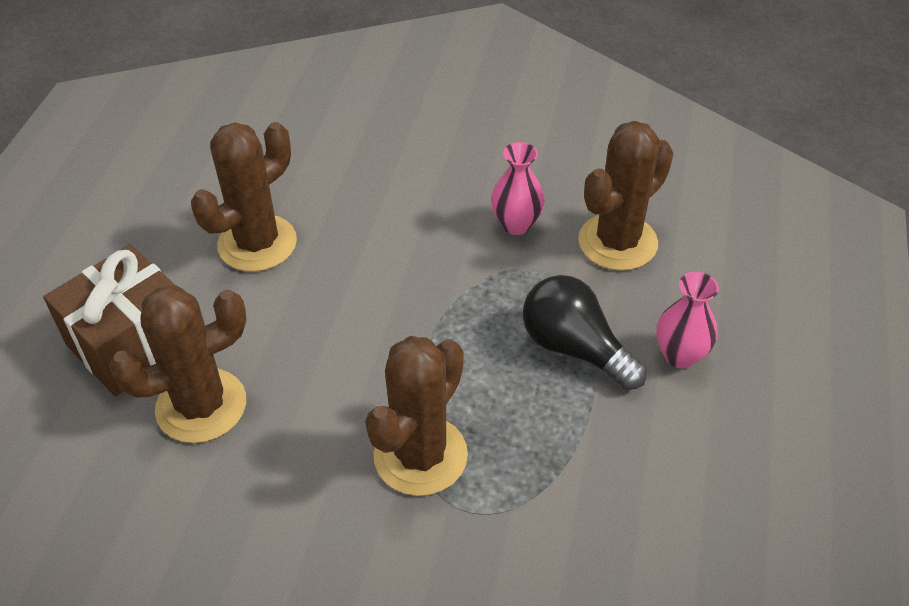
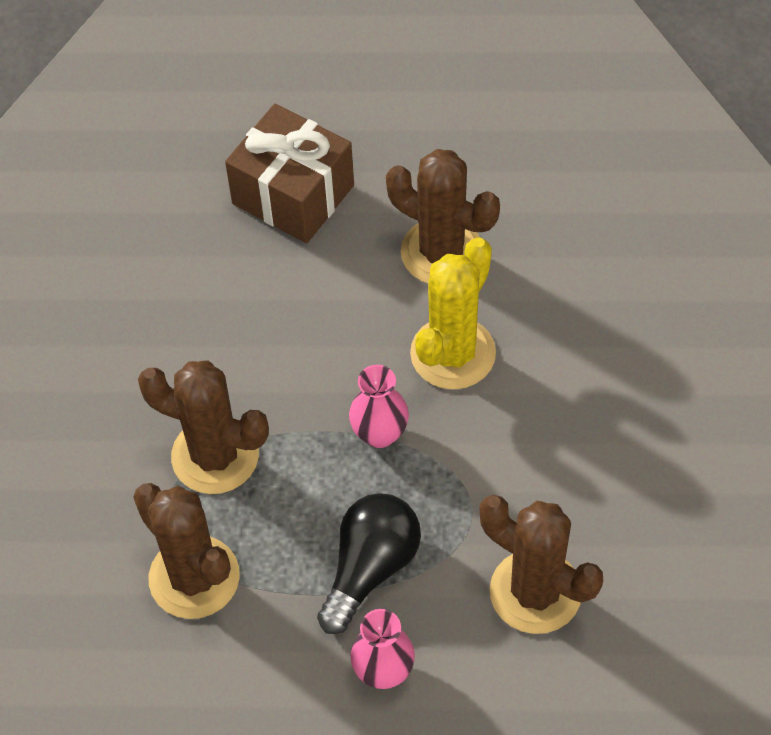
camera: 80 degrees right, 10 degrees up
brown cactus [109,285,247,443] -> brown cactus moved to [133,483,240,619]
pink vase [491,142,545,235] -> pink vase moved to [349,365,409,448]
none -> yellow cactus [410,237,496,390]

